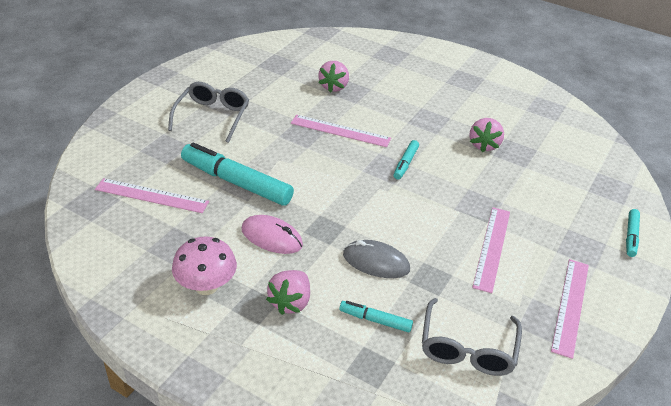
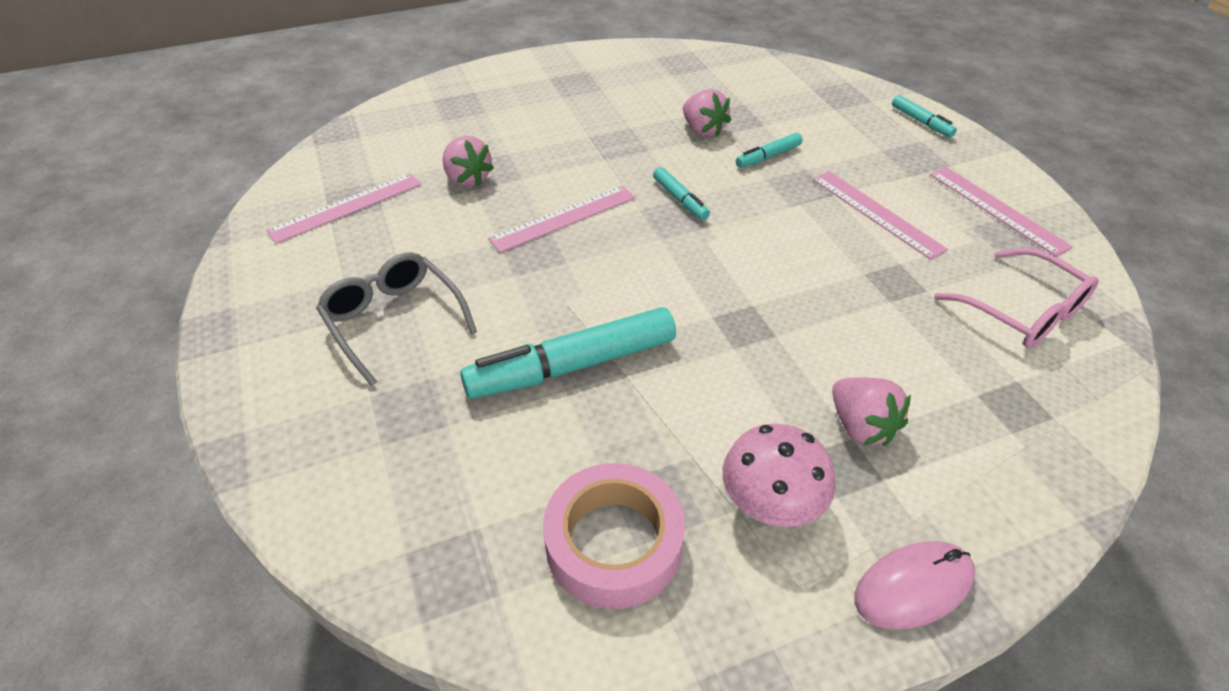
camera: 50 degrees left, 5 degrees up
pink ruler [95,178,209,213] -> pink ruler moved to [266,173,422,244]
pink mouse [242,215,303,254] -> pink mouse moved to [855,541,975,629]
turquoise marker [339,301,413,333] -> turquoise marker moved to [736,133,802,168]
grey mouse [343,240,410,278] -> none
grey glasses [422,298,522,376] -> pink glasses [934,248,1099,348]
none -> pink tape [543,463,685,609]

